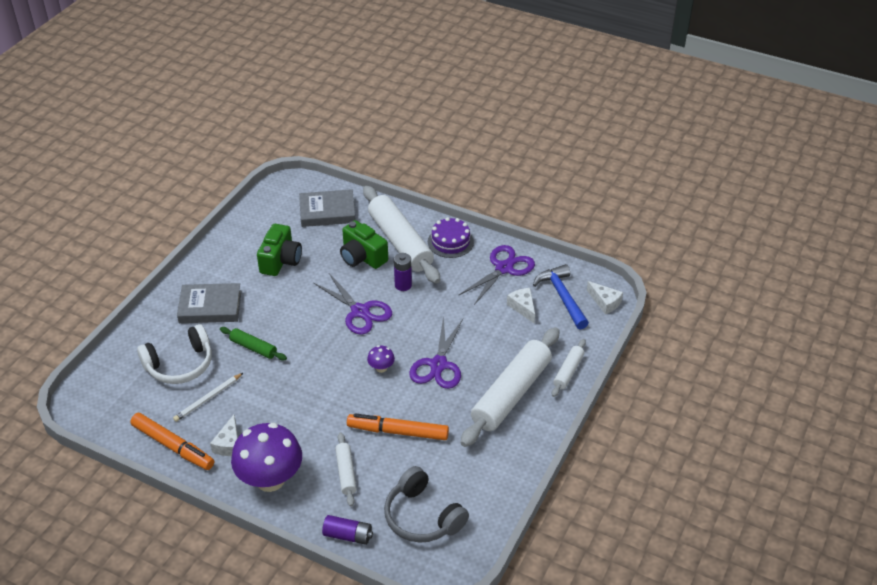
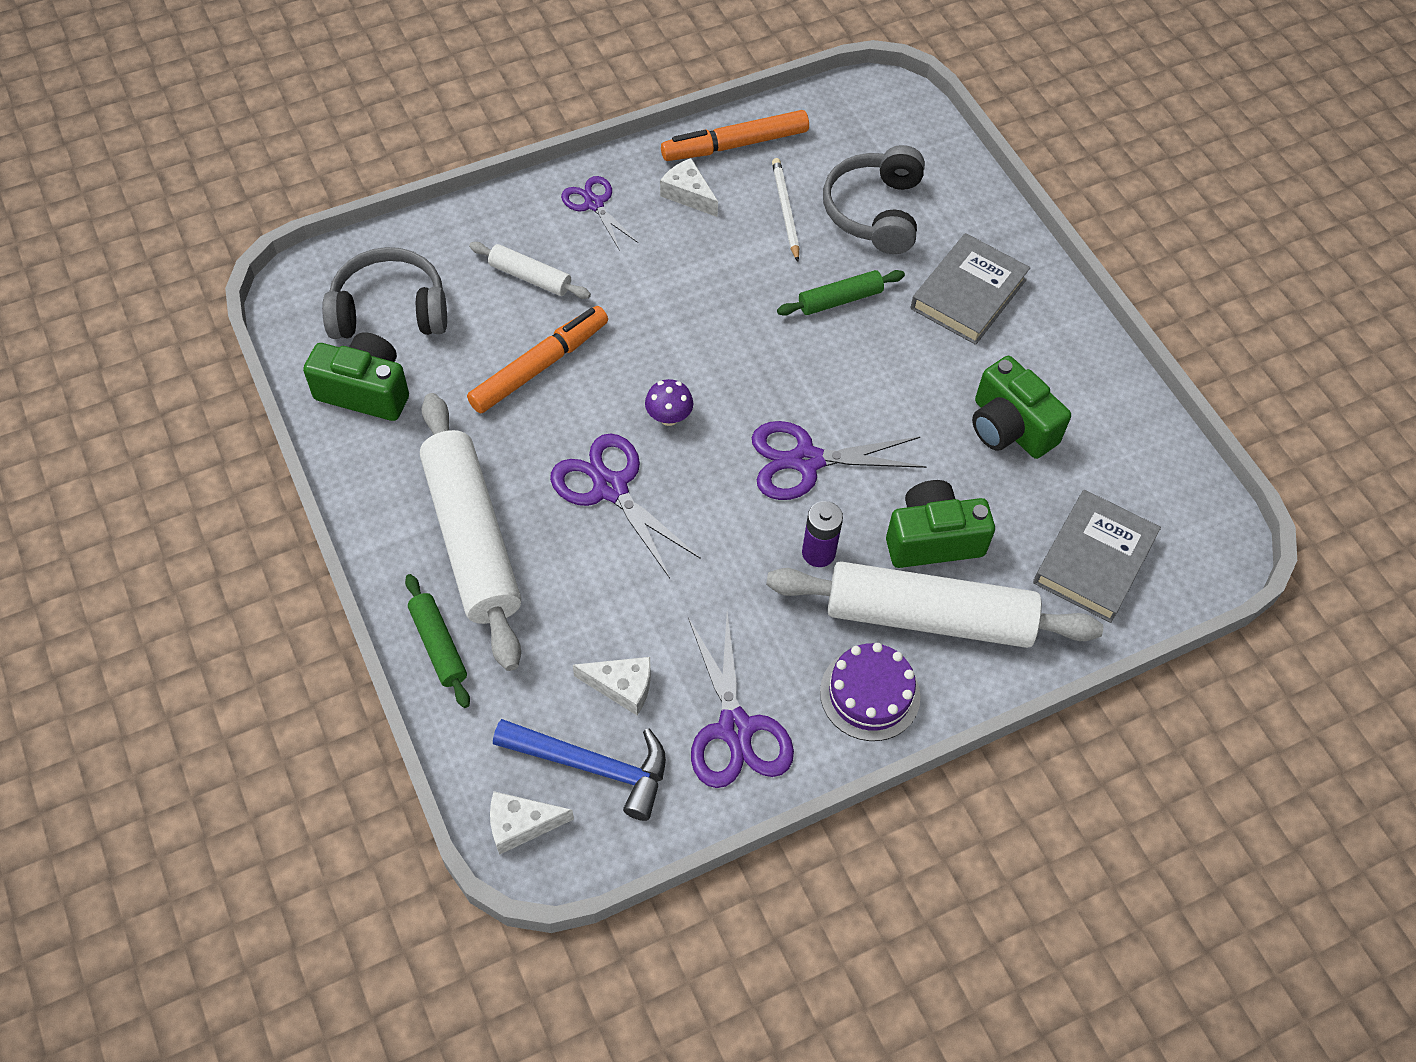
camera: 125 degrees right, 15 degrees up
white headphones [137,324,212,384] -> grey headphones [823,145,925,254]
purple mushroom [231,423,302,492] -> purple scissors [561,176,638,251]
purple battery [322,515,373,545] -> none
white rolling pin [552,339,586,397] -> green rolling pin [405,574,470,708]
none -> green camera [303,332,409,421]

